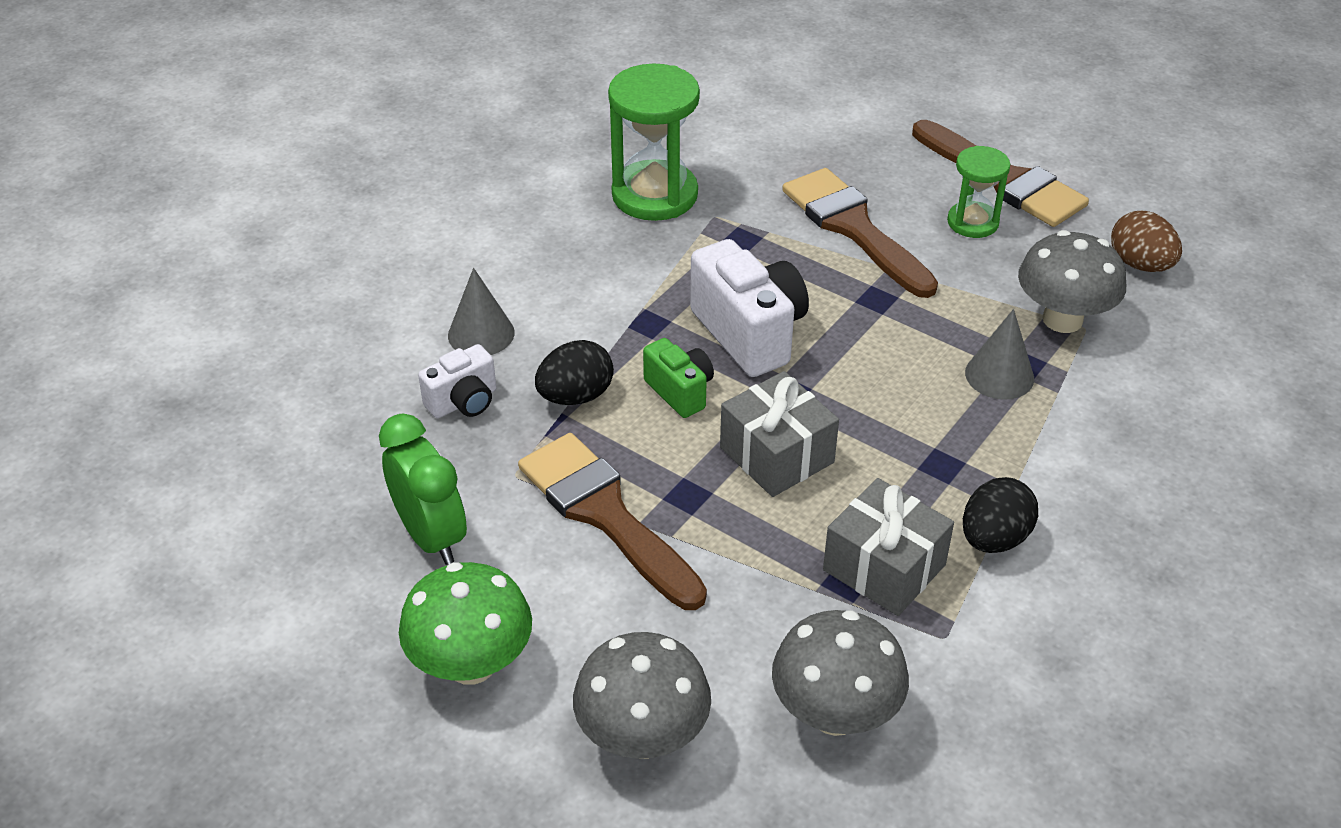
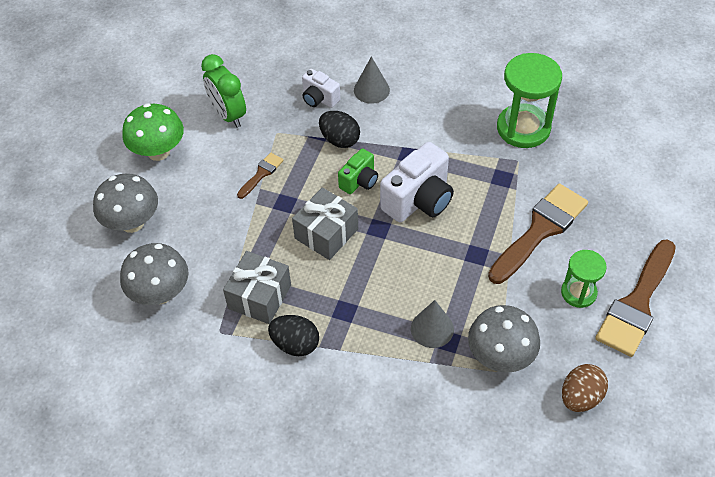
camera: 75 degrees right, 10 degrees up
green clock [379,413,467,565] -> green clock turned 105 degrees clockwise [201,54,246,128]
brown brush [518,433,707,610] -> brown brush [237,153,284,199], size x0.47

